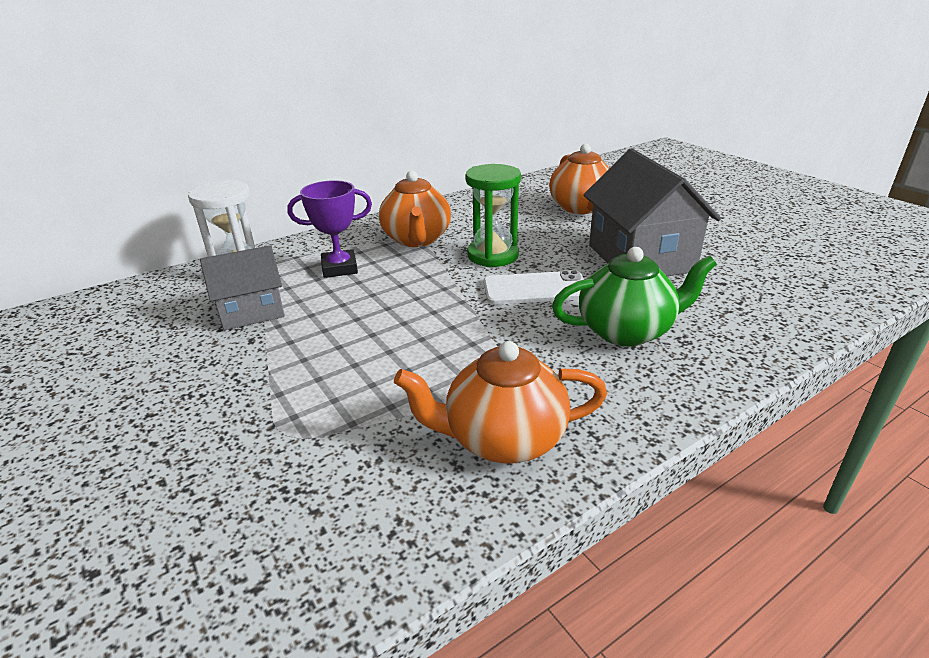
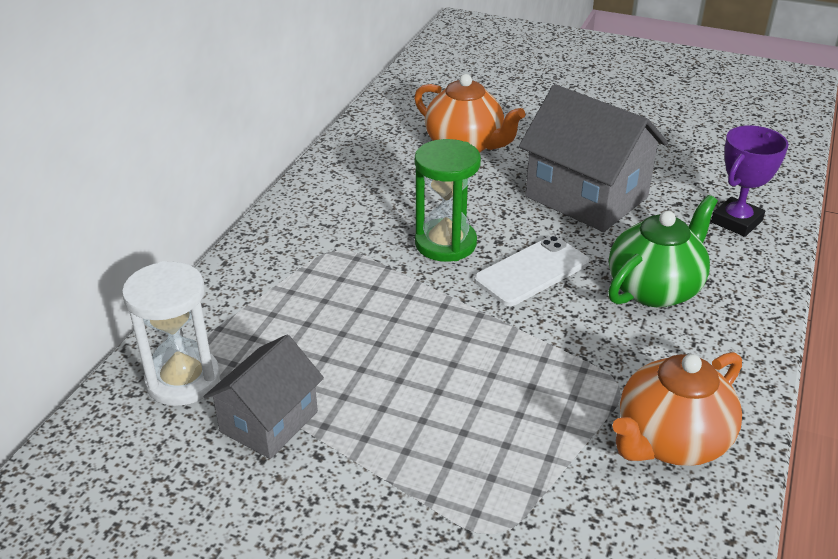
camera: 35 degrees left, 5 degrees up
purple trophy [287,180,372,278] -> purple trophy moved to [711,125,789,237]
orange teapot [379,171,451,247] -> none

